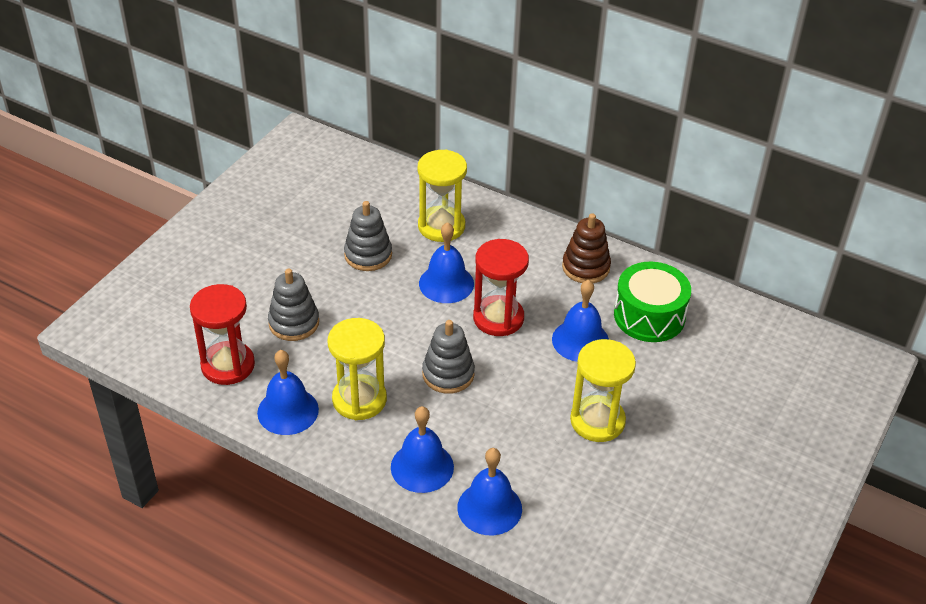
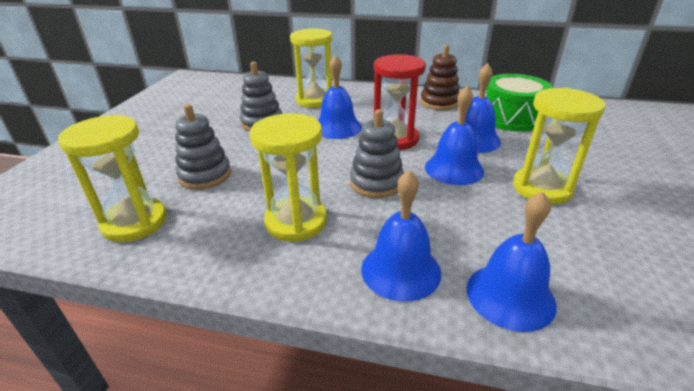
camera: 15 degrees left, 10 degrees down
red hourglass [190,284,255,385] -> yellow hourglass [58,115,167,242]
blue bell [257,350,319,435] -> blue bell moved to [425,86,484,185]

